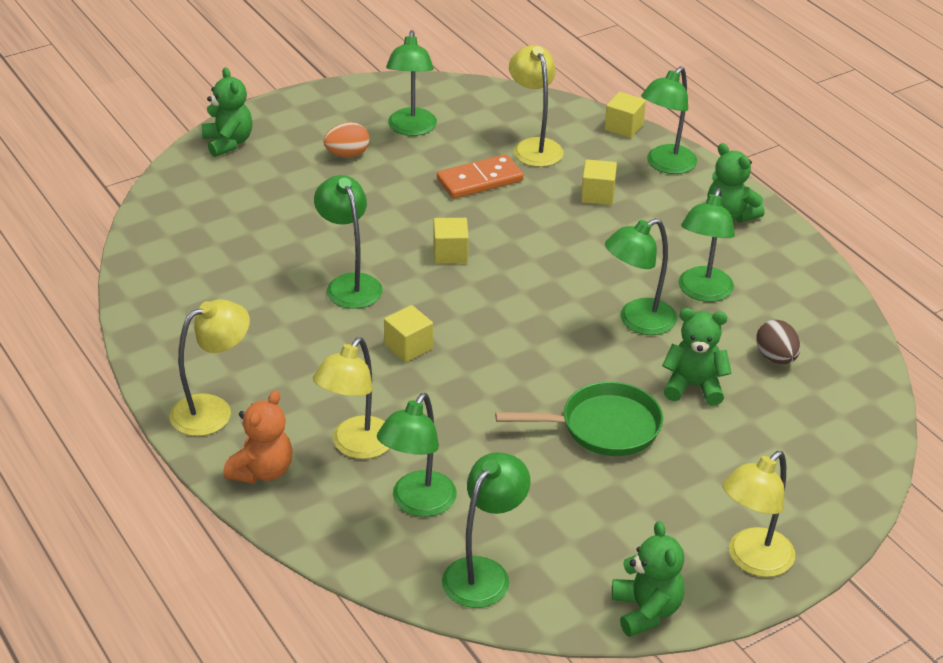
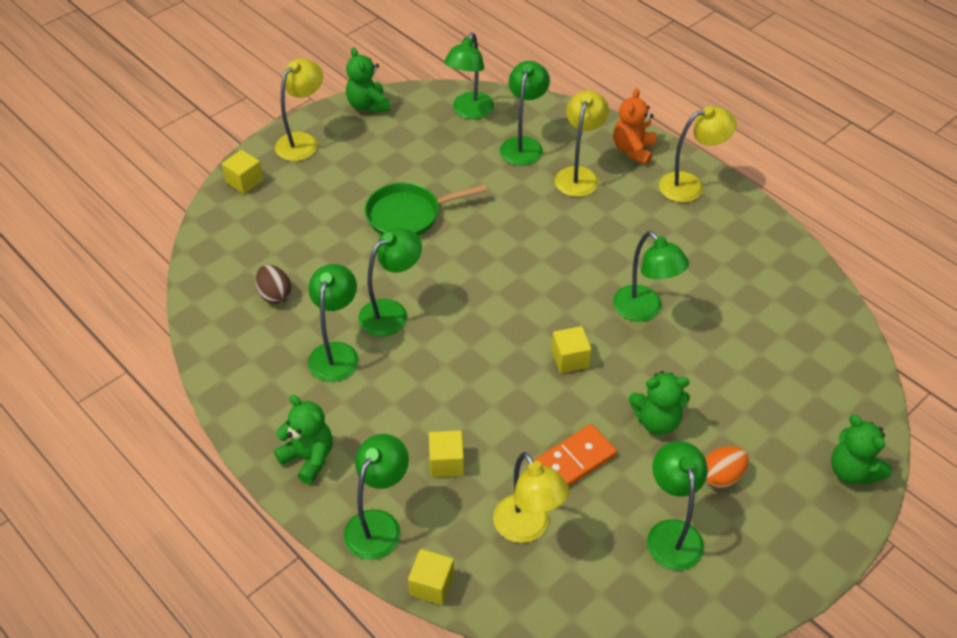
camera: 170 degrees right, 10 degrees up
yellow lamp [169,299,250,436] -> yellow lamp turned 150 degrees counterclockwise [659,106,737,203]
yellow cube [384,305,433,362] -> yellow cube moved to [222,150,263,194]
green teddy bear [662,308,731,406] -> green teddy bear moved to [629,371,690,435]

